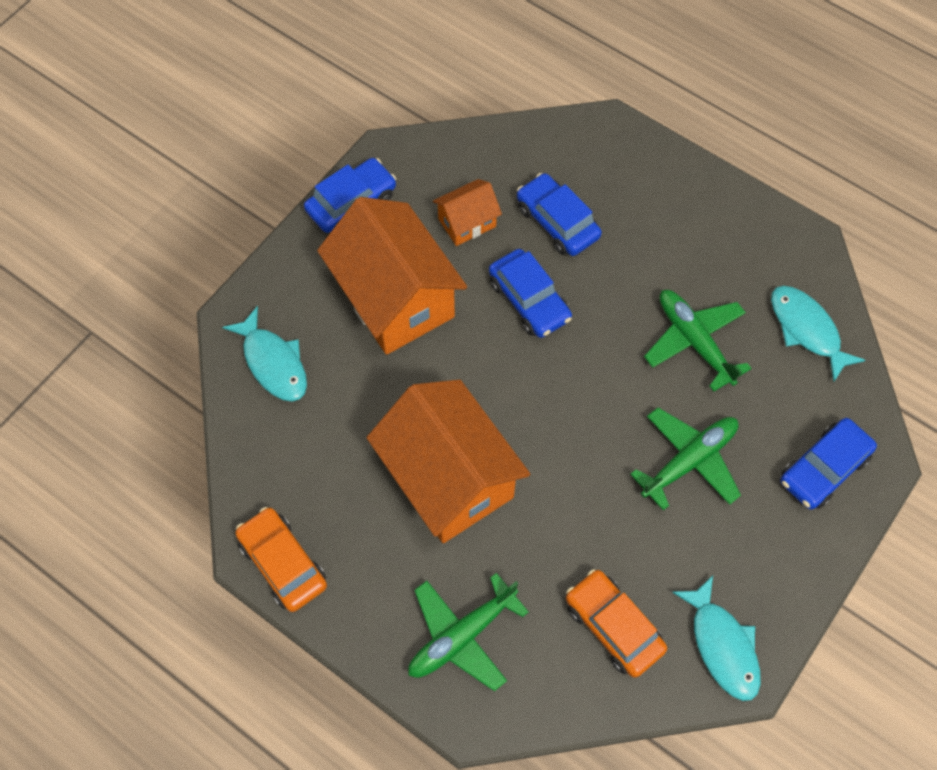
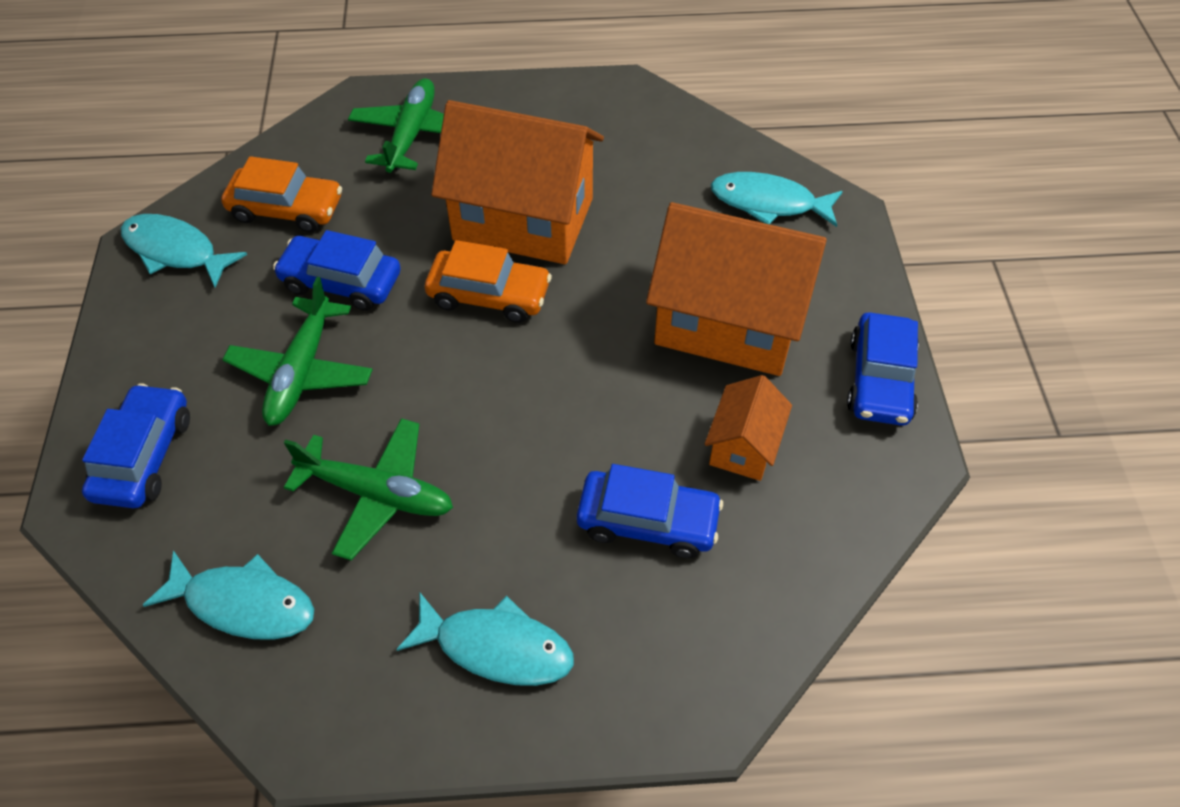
camera: 140 degrees right, 10 degrees down
orange car [235,507,327,612] -> orange car moved to [425,240,552,323]
blue car [489,249,572,338] -> blue car moved to [273,230,401,311]
none -> turquoise fish [396,593,574,686]

